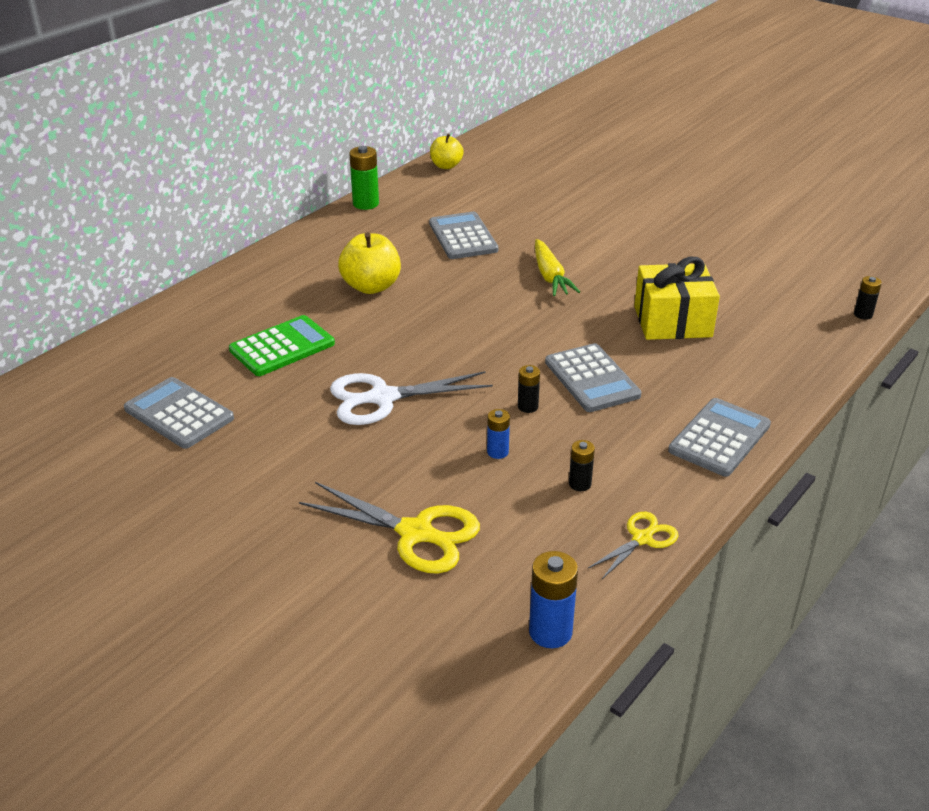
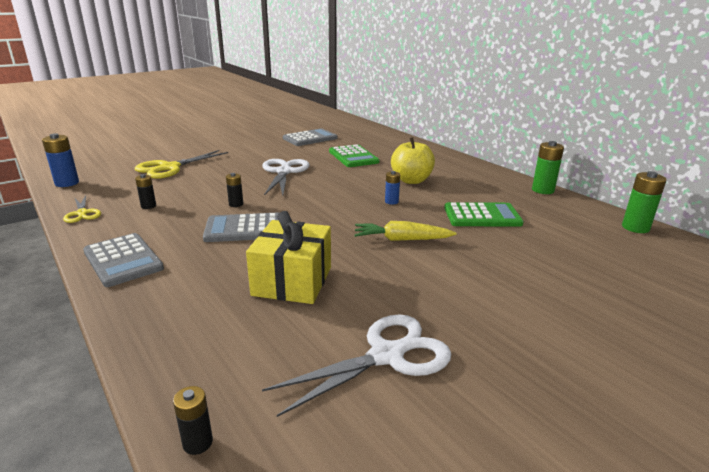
camera: 105 degrees right, 10 degrees down
grey calculator [429,212,498,259] -> green calculator [444,202,524,227]
yellow apple [430,134,464,169] -> green battery [622,171,667,233]
blue battery [487,409,510,459] -> blue battery moved to [385,171,400,205]
none -> white scissors [262,314,451,417]

